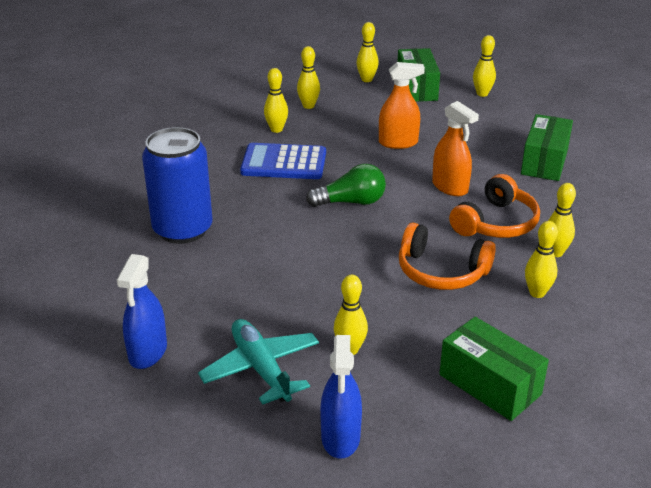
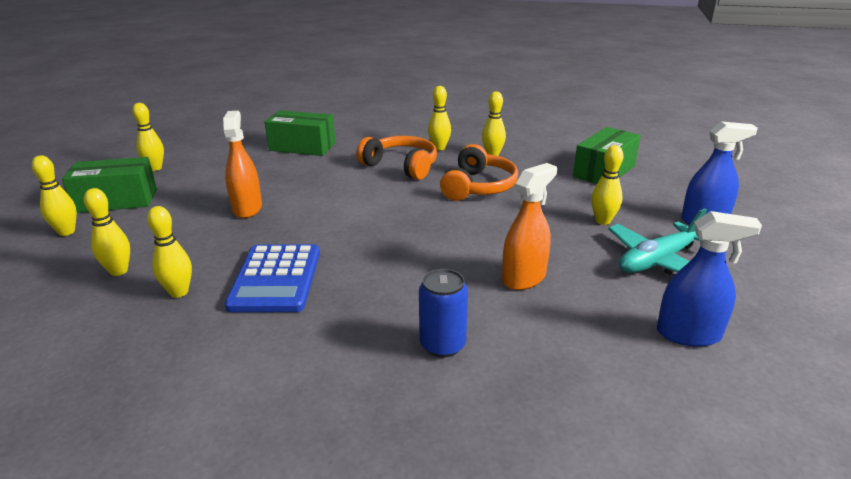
camera: 95 degrees left, 5 degrees down
blue can [142,127,213,244] -> blue can [419,269,468,357], size x0.55
green light bulb [306,164,386,207] -> none
orange spray bottle [432,101,479,196] -> orange spray bottle moved to [502,163,557,290]

